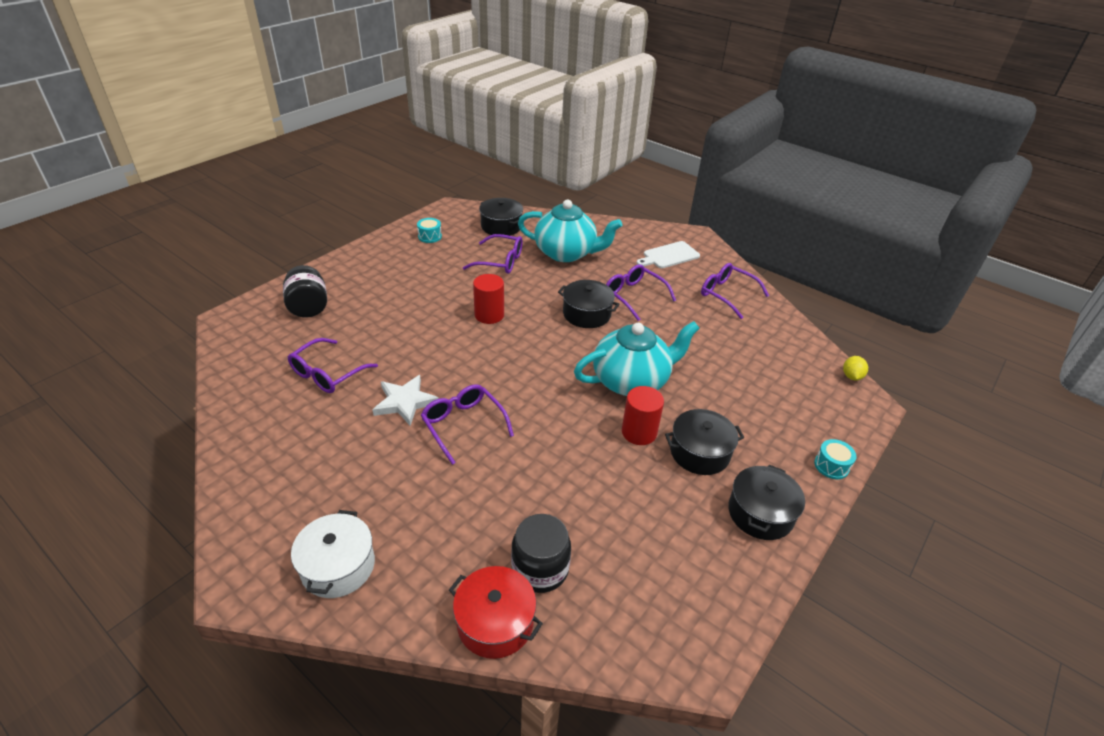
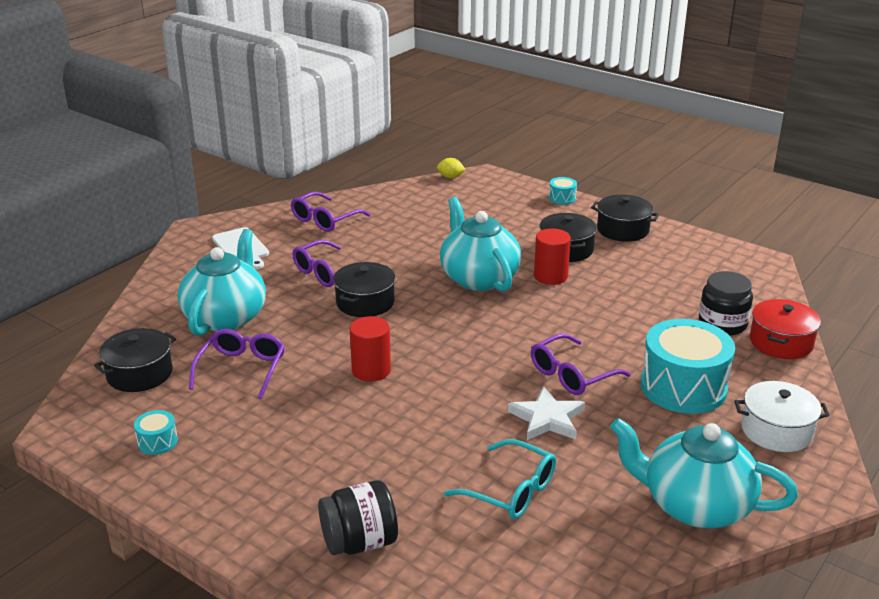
camera: 90 degrees left, 10 degrees down
purple glasses [288,338,378,393] -> turquoise glasses [444,439,556,519]
none -> turquoise teapot [610,418,798,528]
none -> turquoise drum [641,319,735,414]

